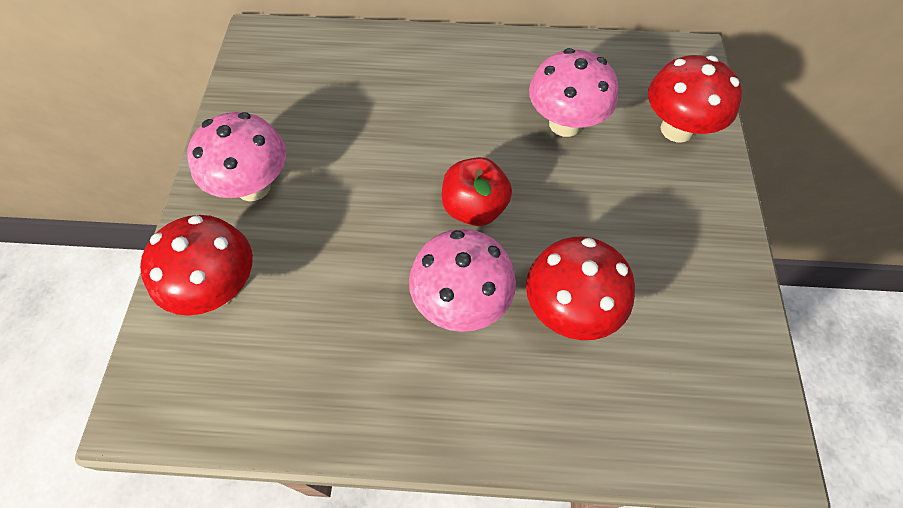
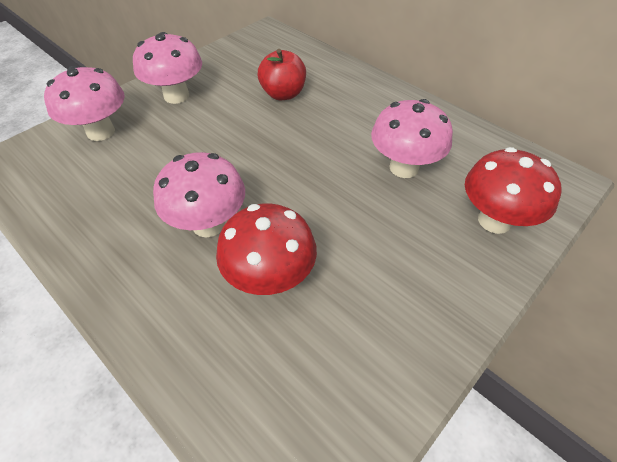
camera: 40 degrees right, 10 degrees down
red mushroom [140,215,253,316] -> pink mushroom [44,66,125,141]
red apple [442,157,512,226] -> red apple moved to [257,49,306,100]

